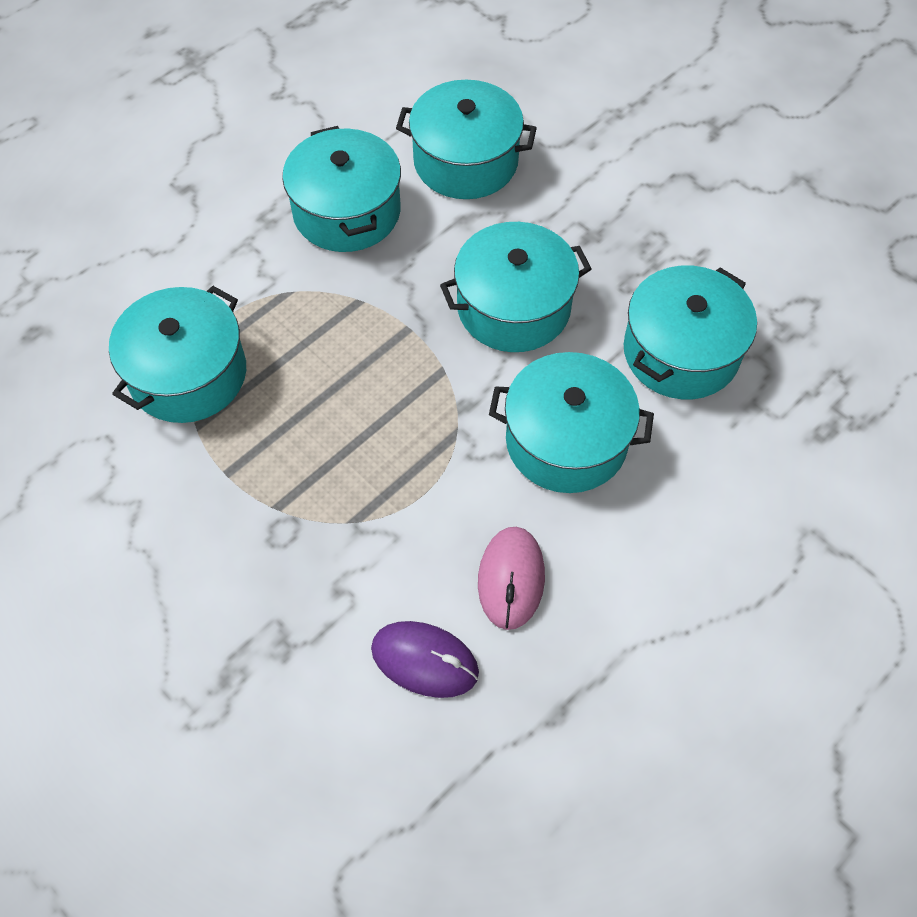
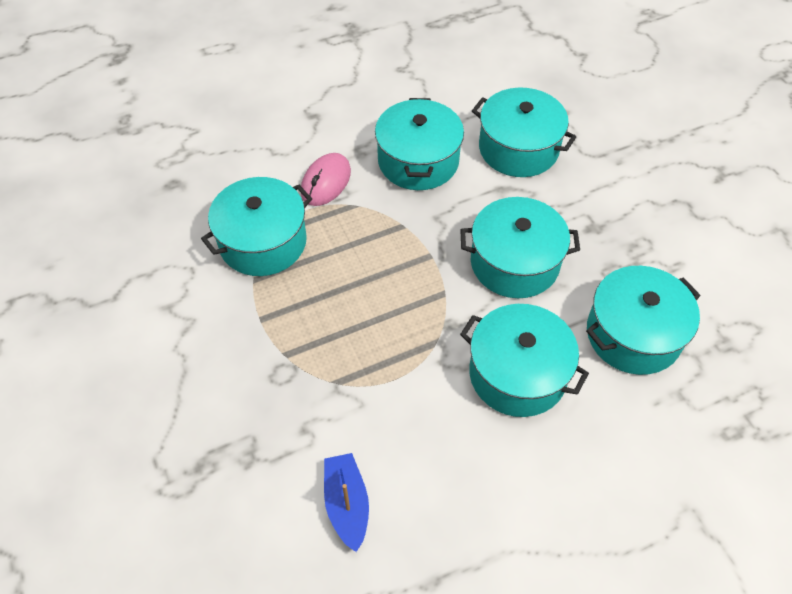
camera: 20 degrees right, 5 degrees down
purple mouse [371,621,479,698] -> blue boat [324,453,369,552]
pink mouse [478,527,545,630] -> pink mouse moved to [301,153,351,206]

